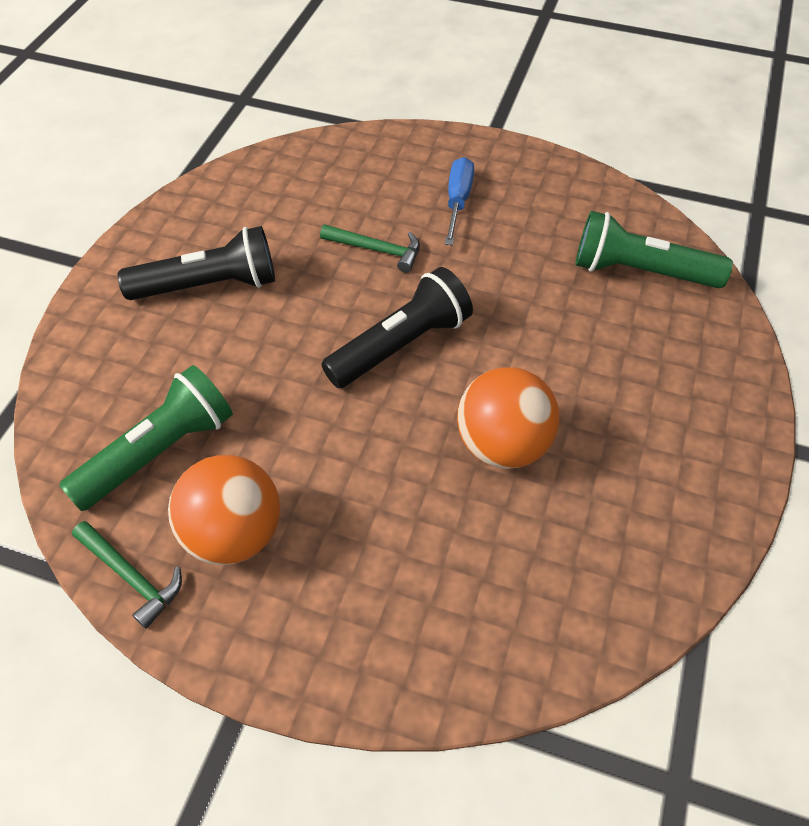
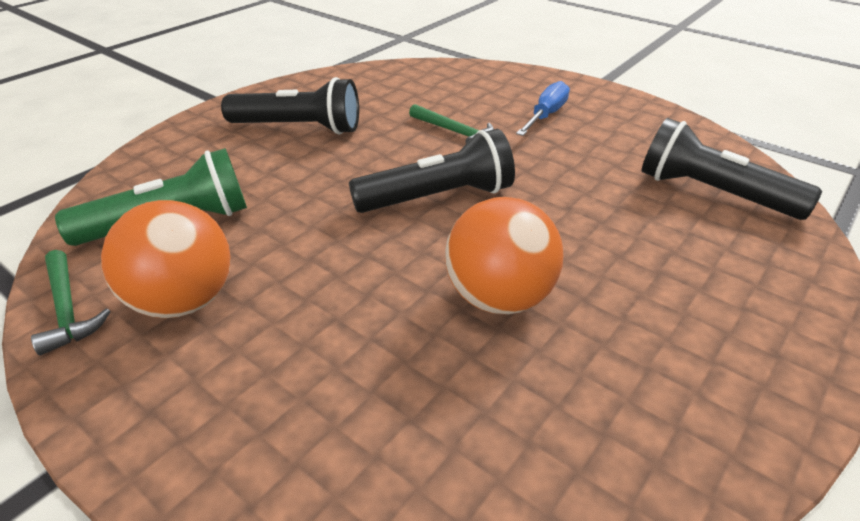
camera: 20 degrees right, 15 degrees down
green flashlight [575,211,733,288] -> black flashlight [641,118,822,220]

